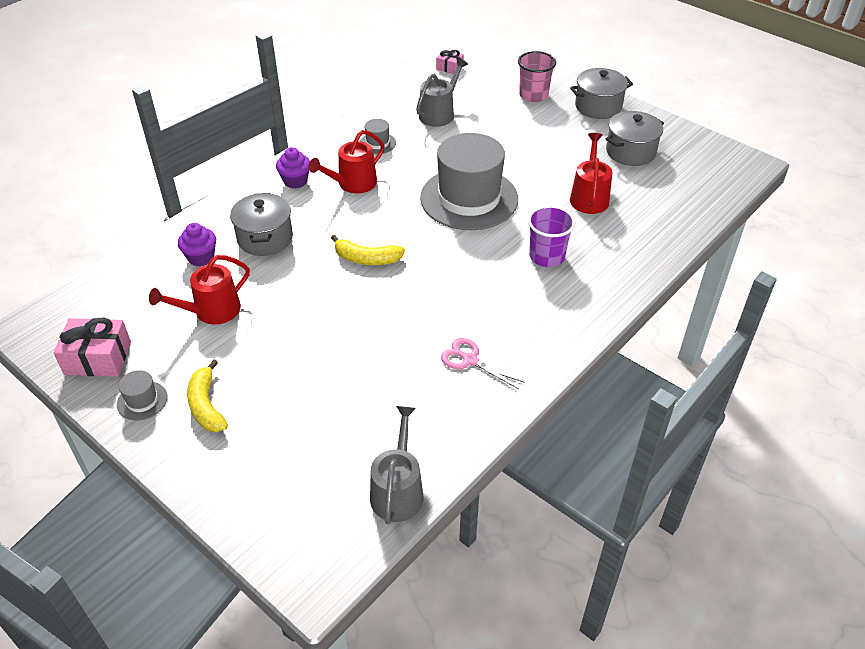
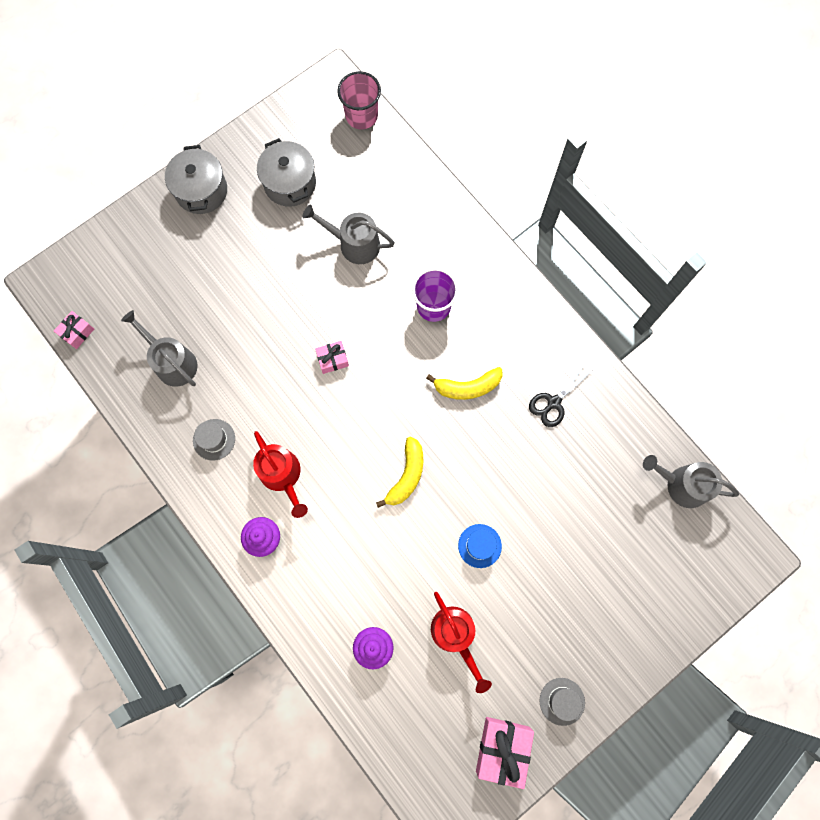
camera: 80 degrees left, 30 degrees up
yellow banana [187,360,228,432] -> yellow banana moved to [426,367,503,400]
grey pot [230,193,293,256] -> none
grey hat [420,133,518,230] -> pink gift [315,341,349,374]
pink scissors [441,338,525,389] -> black scissors [529,365,593,427]
pink cup [518,51,556,102] -> pink cup moved to [337,71,381,129]
red watering can [570,133,613,214] -> grey watering can [303,205,395,264]
none -> blue hat [458,524,502,568]

